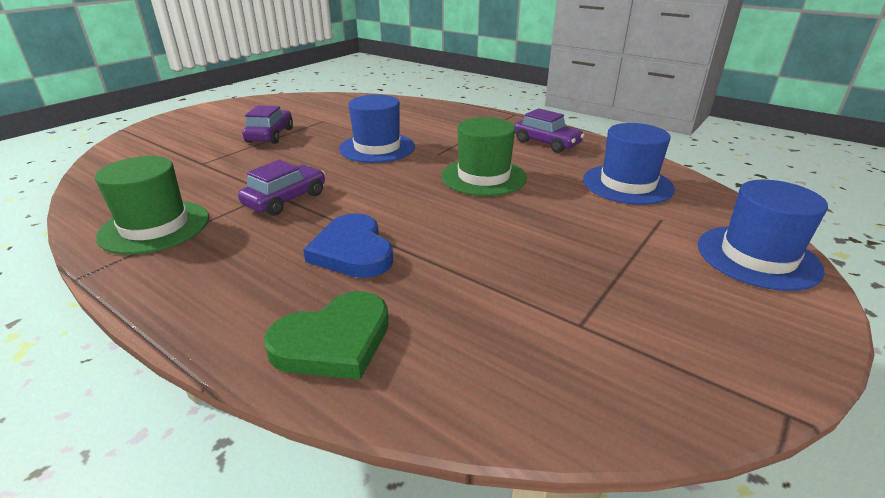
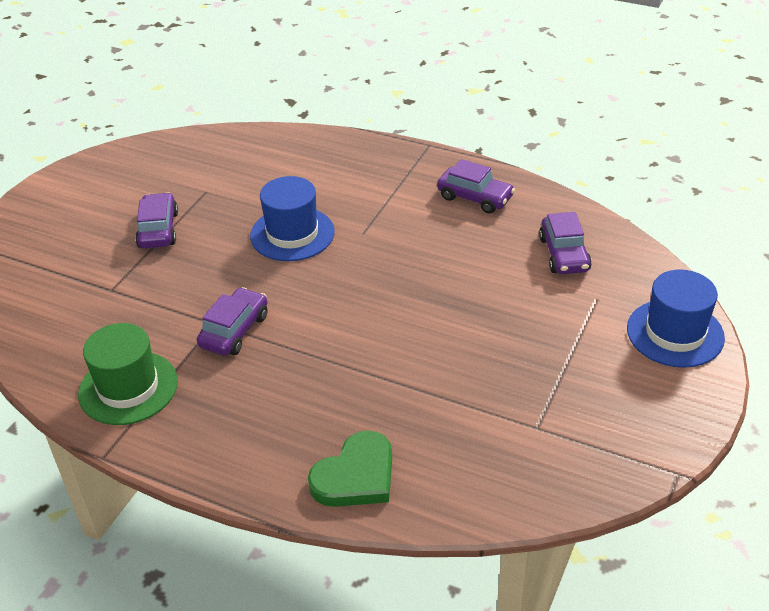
camera: 10 degrees left, 10 degrees up
blue heart [303,213,393,278] -> none
green hat [441,117,527,196] -> none
blue hat [583,123,675,205] -> purple car [539,212,592,274]

